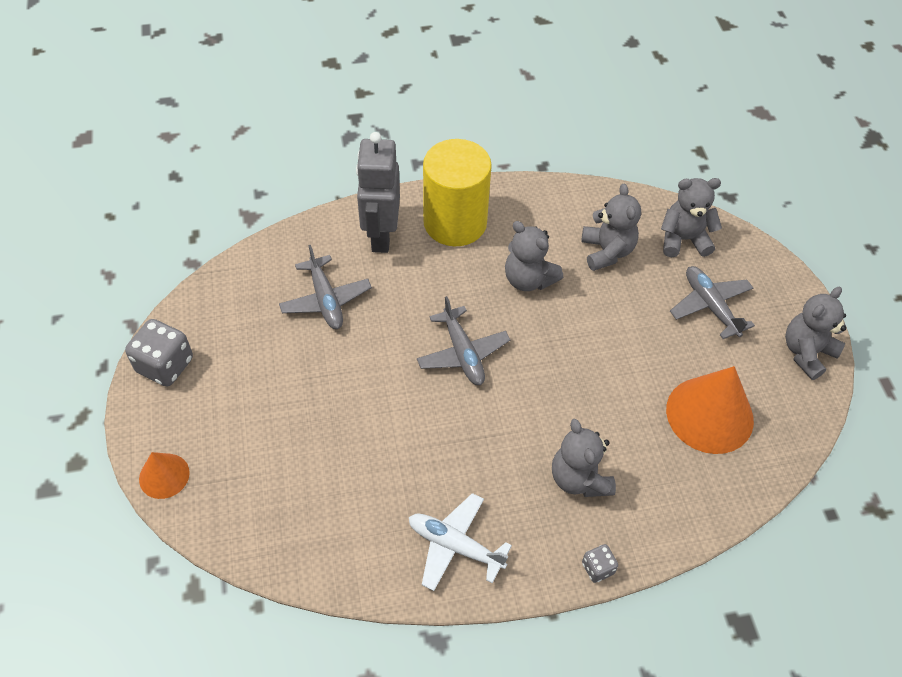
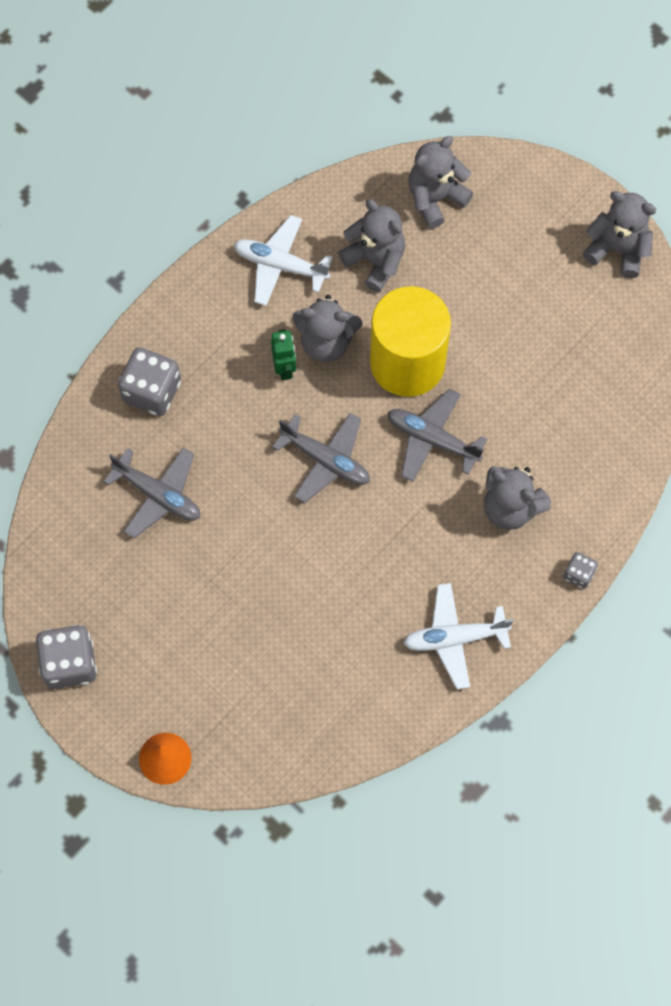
camera: 35 degrees left, 15 degrees up
grey robot [356,132,400,253] -> grey dice [118,347,181,416]
yellow cylinder [423,139,492,246] -> yellow cylinder moved to [370,286,451,397]
orange cone [666,366,754,454] -> none
grey plane [670,266,755,339] -> grey plane moved to [387,389,487,481]
grey teddy bear [785,287,846,380] -> grey teddy bear turned 105 degrees clockwise [583,191,656,278]
none -> white plane [234,215,333,306]
none -> green robot [271,329,296,380]

